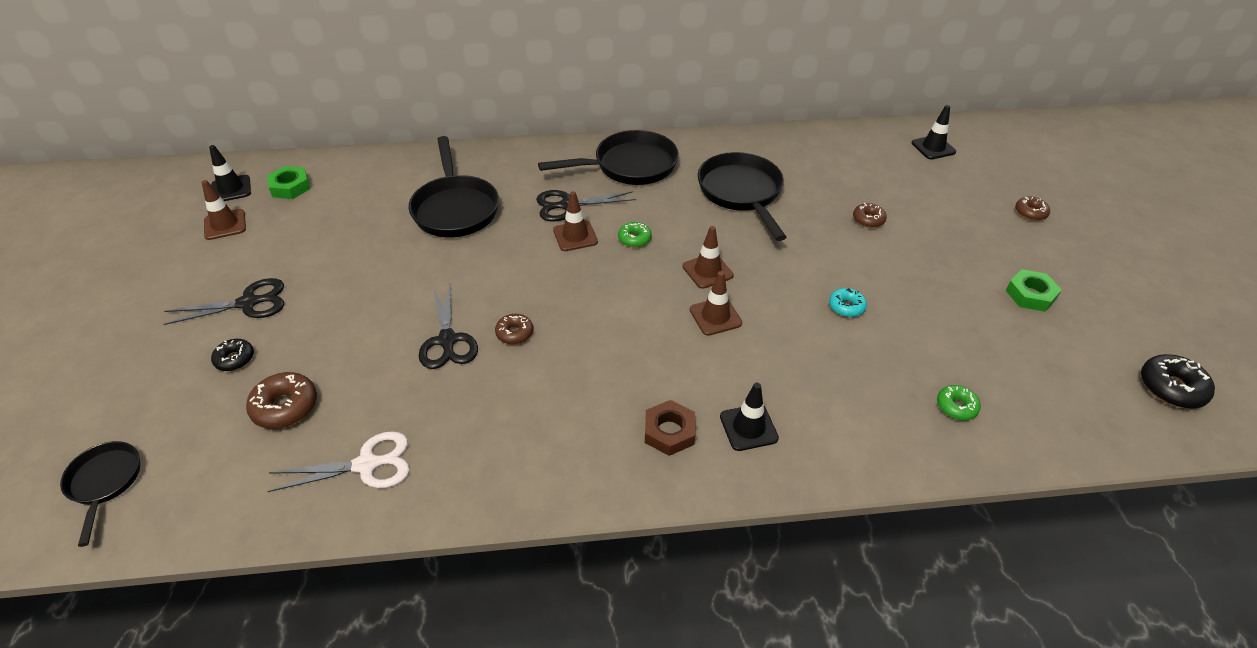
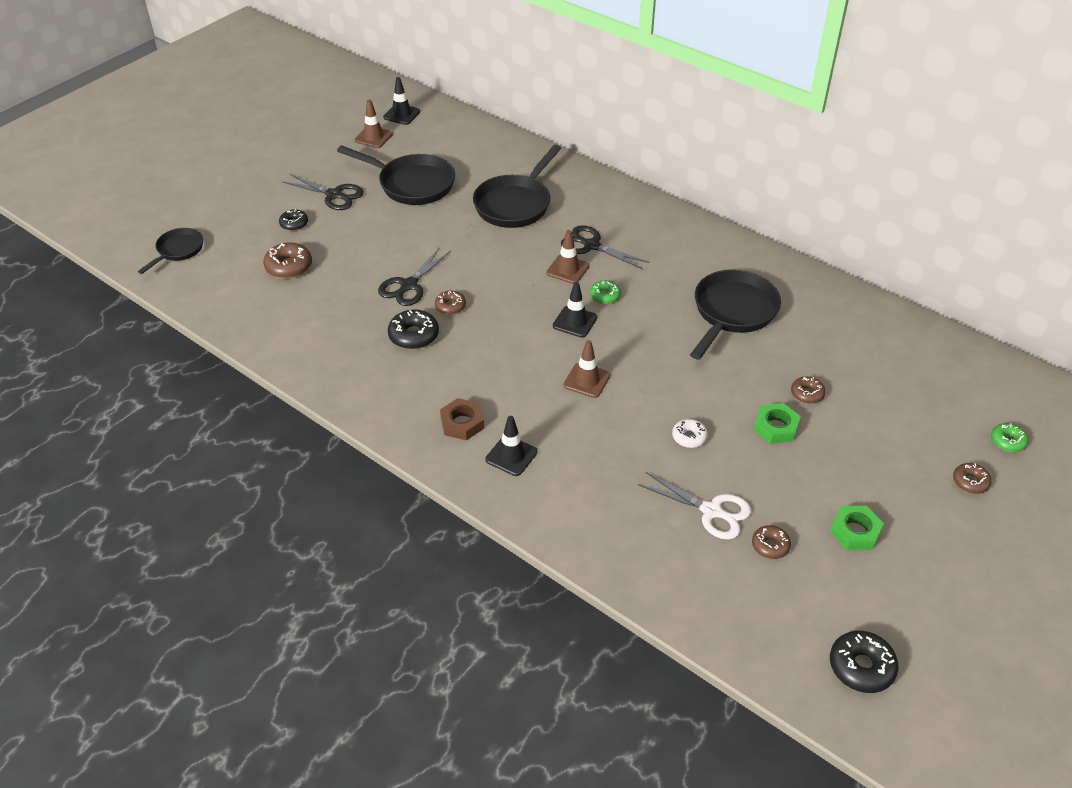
camera: 45 degrees right, 0 degrees up
green nut [267,166,310,199] -> green nut moved to [754,403,801,444]
white scissors [268,431,410,492] -> white scissors moved to [638,472,751,540]
black pan [538,130,679,185] -> black pan moved to [337,145,455,205]
brown traffic cone [683,226,734,289] -> none
turquoise donut [829,288,867,317] -> white donut [672,419,708,448]
black traffic cone [911,105,956,160] -> black traffic cone moved to [553,282,597,338]
green donut [937,385,981,420] -> green donut moved to [991,423,1028,452]
none -> black donut [388,309,439,349]
none -> brown donut [752,525,791,559]

